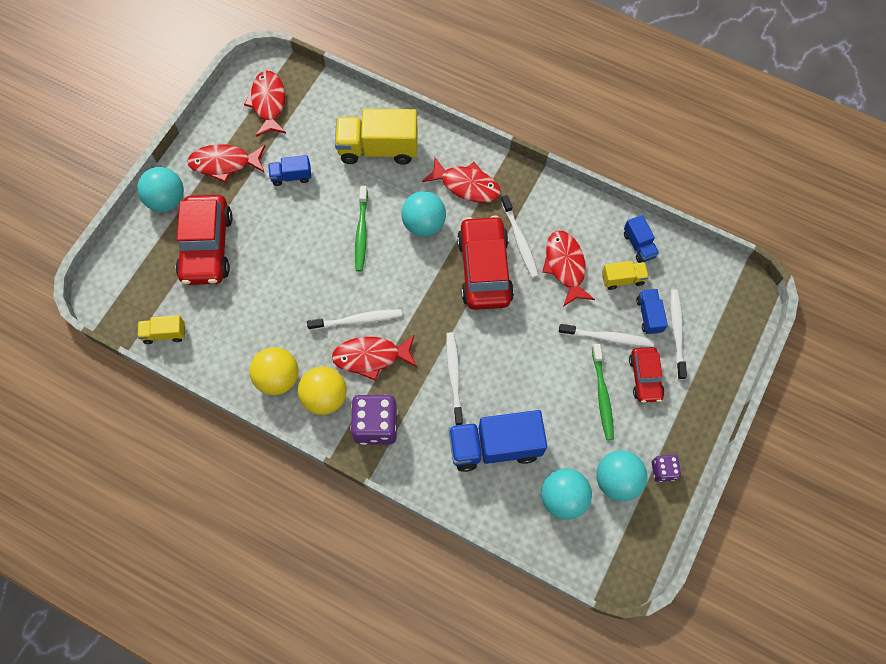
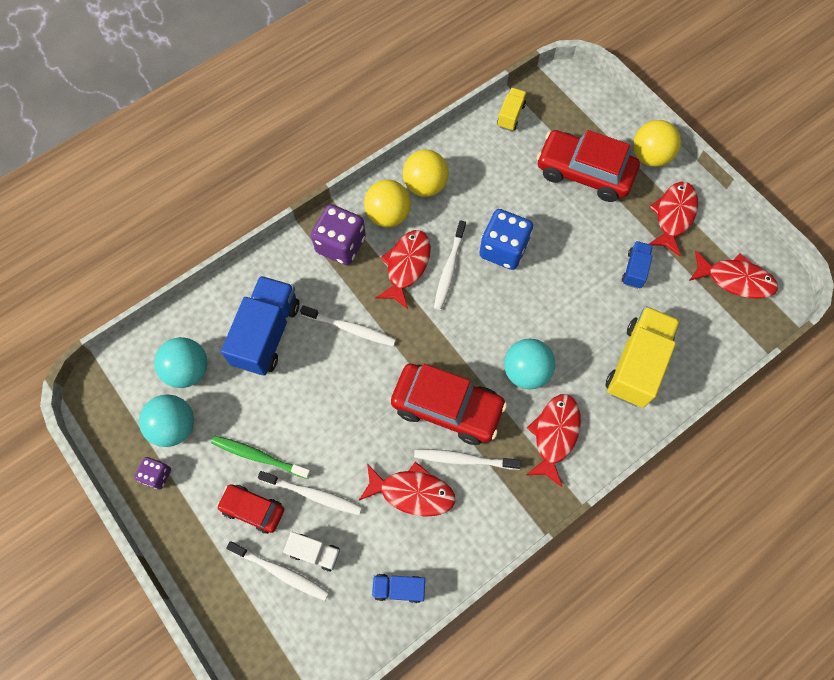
camera: 115 degrees right, 0 degrees up
turquoise ball [137,167,184,212] -> yellow ball [633,120,681,167]
green toothbrush [355,186,368,272] -> none
red fish [422,157,501,203] -> red fish turned 150 degrees clockwise [526,394,581,487]
white toothbrush [559,324,654,347] -> white toothbrush turned 105 degrees counterclockwise [258,471,362,515]
yellow truck [602,261,649,290] -> none
blue truck [636,289,668,334] -> white truck [283,532,340,572]
none -> blue dice [479,209,533,270]

